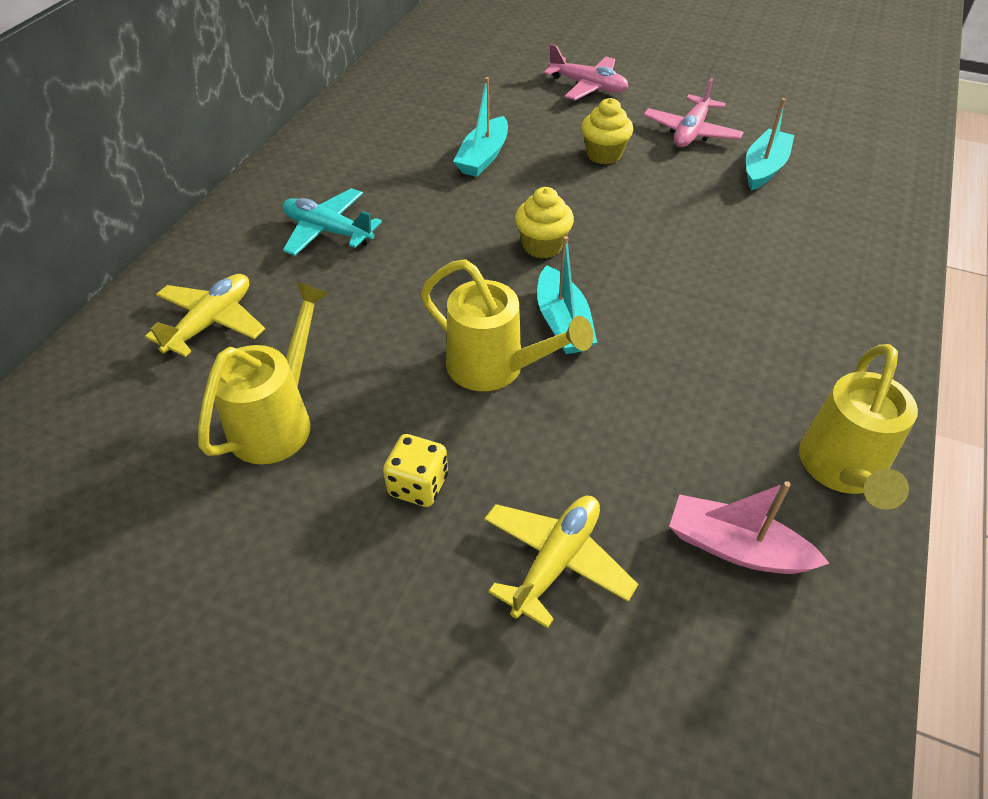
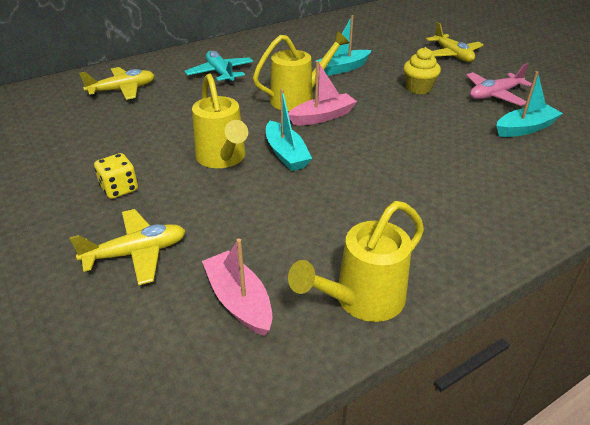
camera: 35 degrees right, 10 degrees down
yellow watering can [198,282,329,464] -> yellow watering can moved to [253,31,349,111]
yellow cupcake [515,187,574,259] -> pink boat [288,61,357,125]
turquoise boat [537,236,597,354] -> turquoise boat turned 45 degrees counterclockwise [266,89,312,171]
pink plane [544,44,629,100] -> yellow plane [426,22,484,62]

